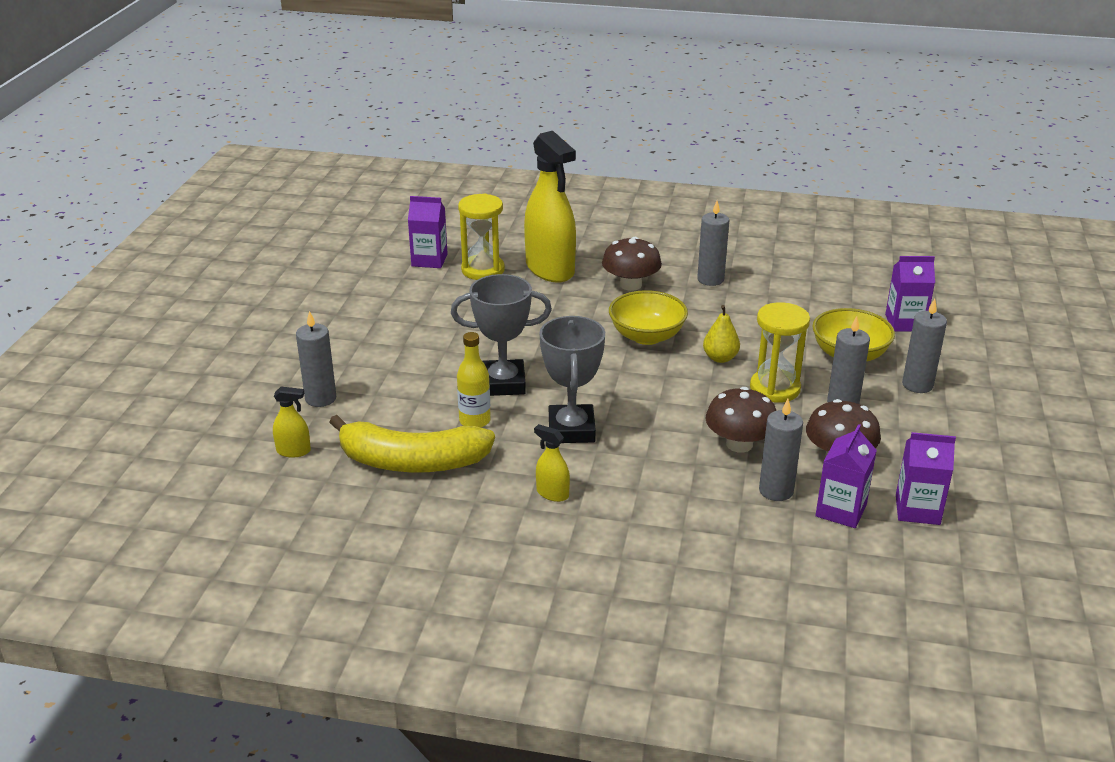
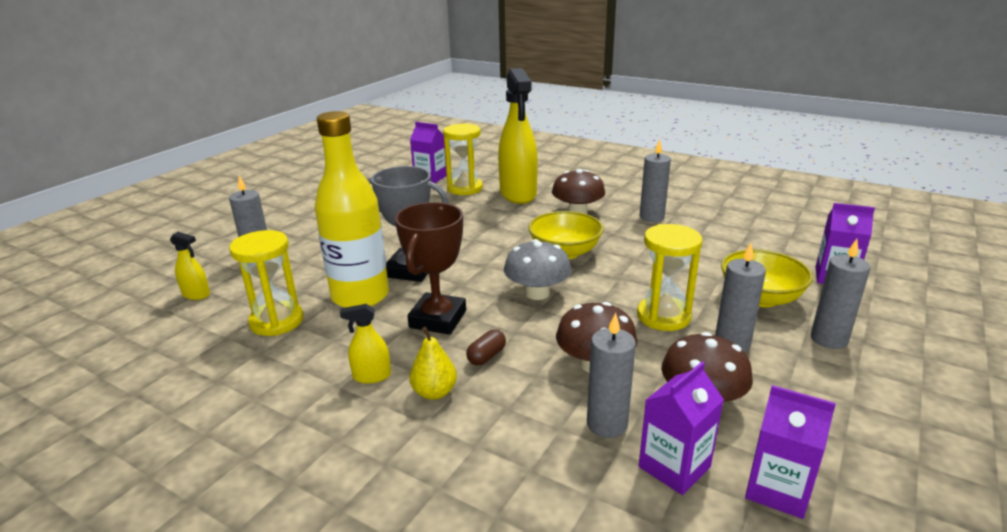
camera: 20 degrees right, 5 degrees down
yellow banana [329,415,495,472] -> yellow hourglass [229,230,304,336]
yellow bottle [457,332,491,427] -> yellow bottle [315,111,389,308], size x1.93
yellow spray bottle [534,424,570,502] -> yellow spray bottle turned 60 degrees counterclockwise [340,304,391,383]
grey trophy [539,316,605,443] -> brown trophy [395,202,466,335]
yellow pear [703,305,740,363] -> yellow pear moved to [409,327,457,400]
none -> brown capsule [466,329,506,365]
none -> grey mushroom [504,239,572,300]

